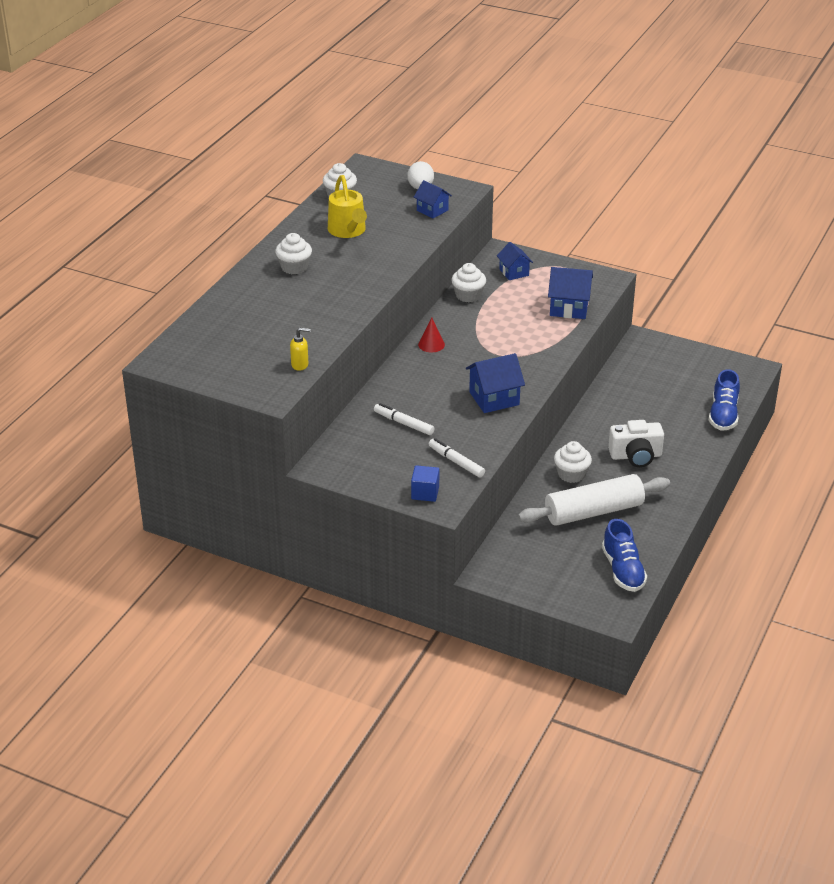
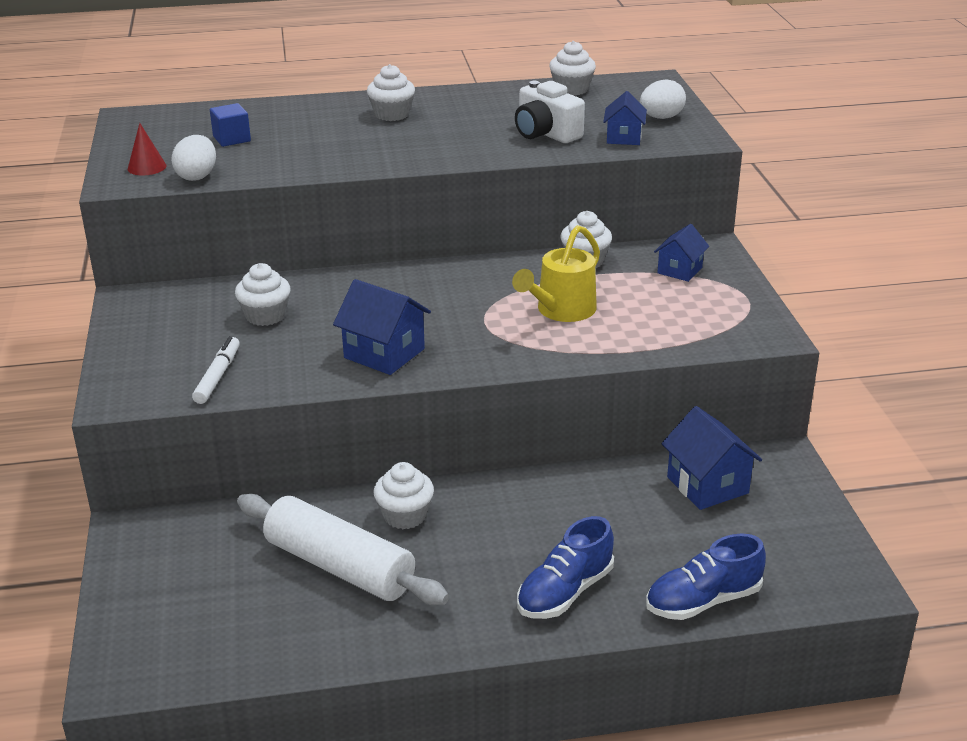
camera: 55 degrees right, 5 degrees down
yellow soap dispenser [290,328,311,371] -> white egg [171,135,216,181]
yellow watering can [328,175,367,238] -> yellow watering can moved to [512,225,600,322]
white marker [374,403,435,435] -> white cupcake [235,263,291,326]
blue cube [411,465,439,502] -> blue cube moved to [210,103,251,147]
red cone [418,317,445,352] -> red cone moved to [128,123,166,175]
blue house [548,267,593,319] -> blue house moved to [661,406,762,510]
blue shoe [602,519,647,592] -> blue shoe moved to [517,516,614,619]
white camera [608,420,664,467] -> white camera moved to [515,81,585,143]

